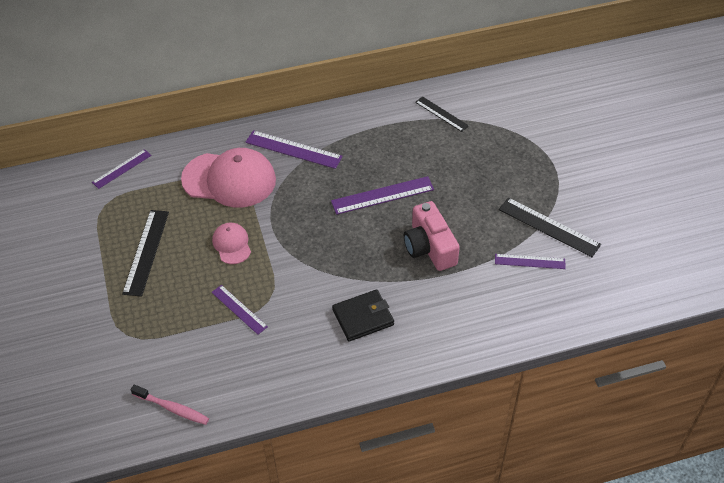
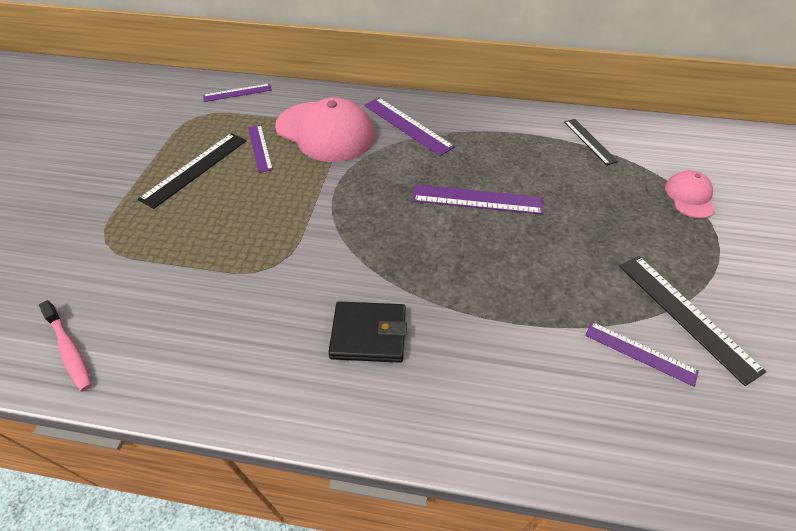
camera: 25 degrees right, 0 degrees up
purple ruler [211,285,268,335] -> purple ruler moved to [248,125,273,173]
pink cap [212,223,251,264] -> pink cap moved to [665,171,716,218]
pink camera [404,201,460,271] -> none

